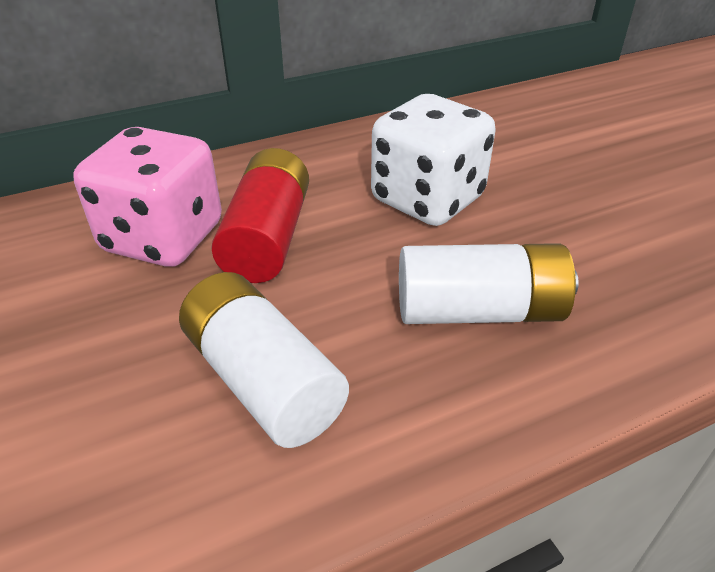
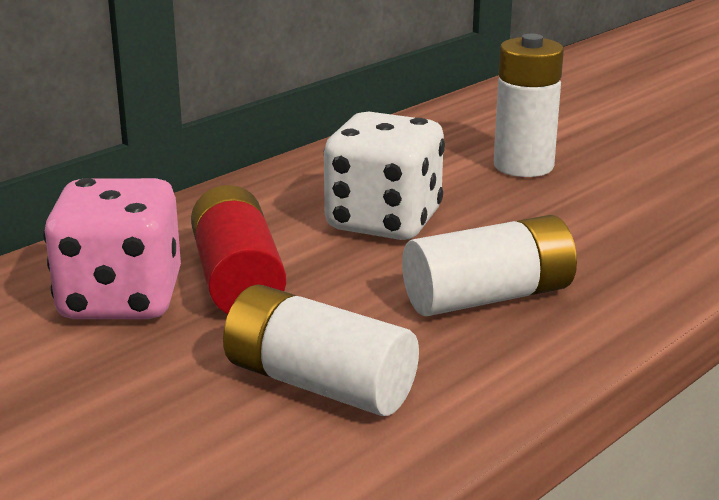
camera: 20 degrees left, 15 degrees down
none -> white battery [494,34,564,177]

